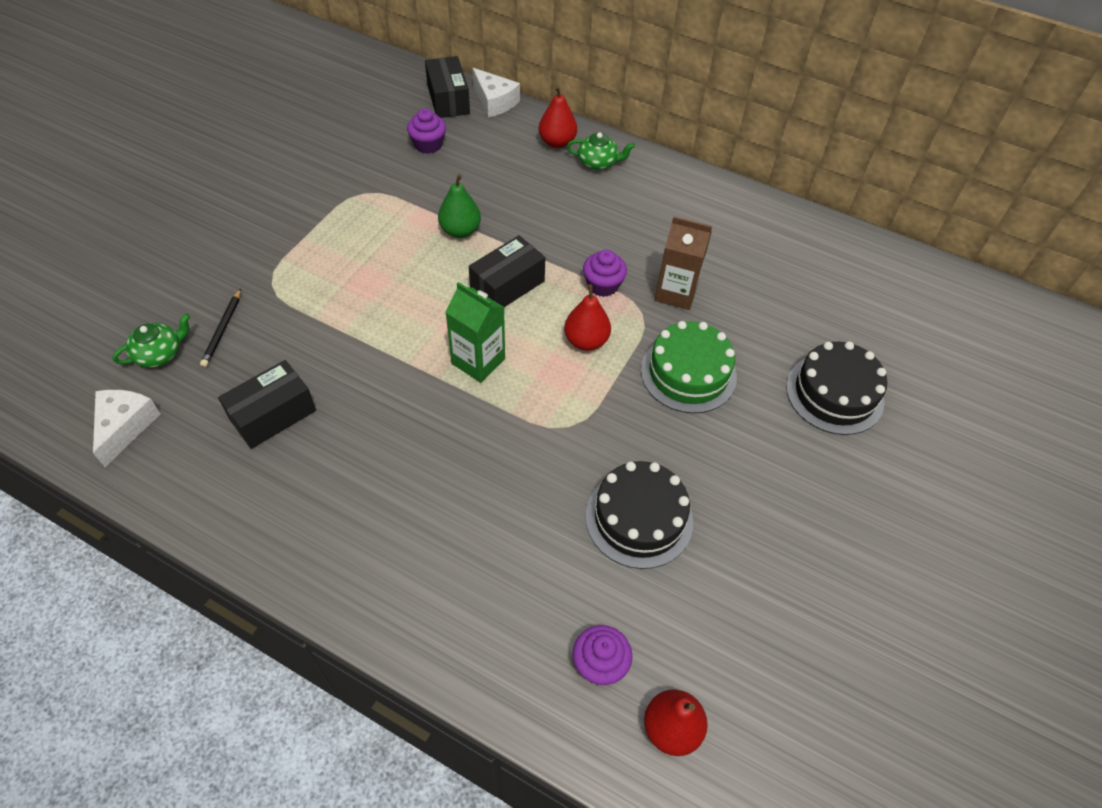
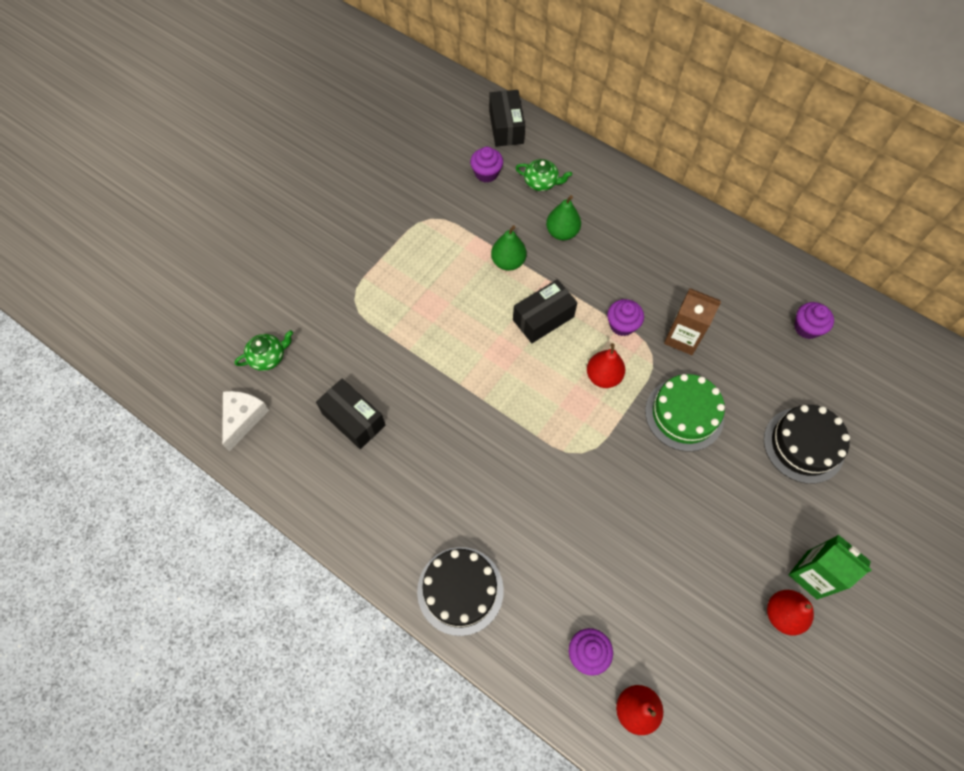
camera: 10 degrees right, 10 degrees up
black pencil [200,289,241,367] -> none
black box [218,360,316,449] -> black box turned 75 degrees clockwise [316,379,385,449]
green carton [445,282,505,383] -> green carton moved to [789,535,872,600]
white cheese [472,68,520,117] -> none
red pear [539,86,577,148] -> red pear moved to [767,590,814,636]
green teapot [567,132,635,170] -> green teapot moved to [516,159,572,191]
black cake [585,461,693,569] -> black cake moved to [417,547,504,636]
none -> green pear [546,195,581,240]
none -> purple cupcake [794,302,834,339]

